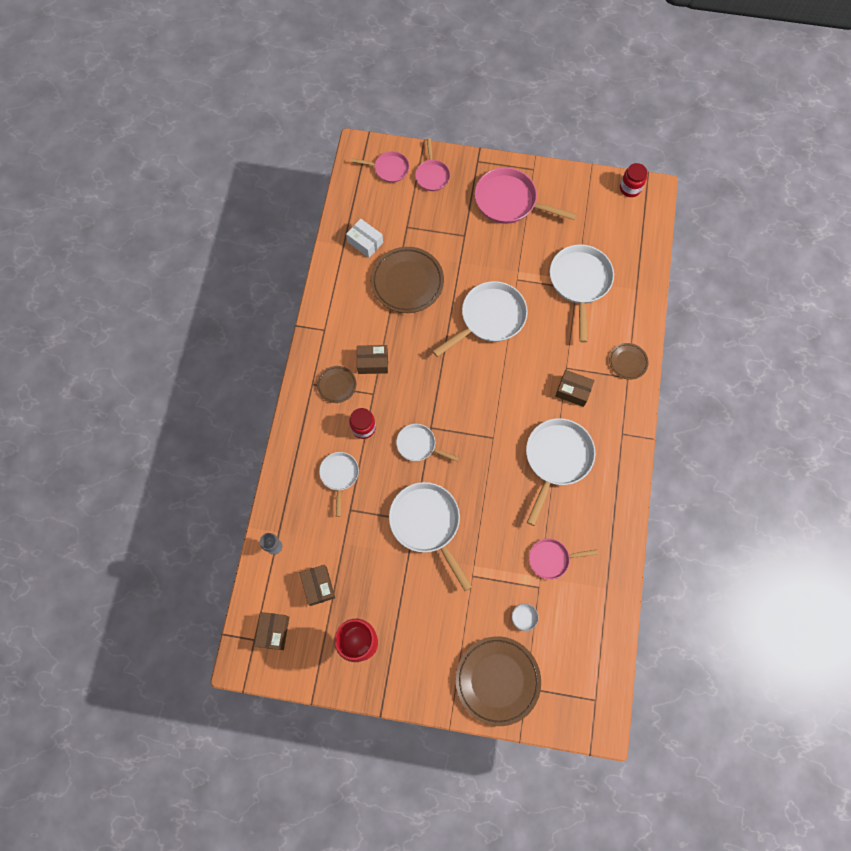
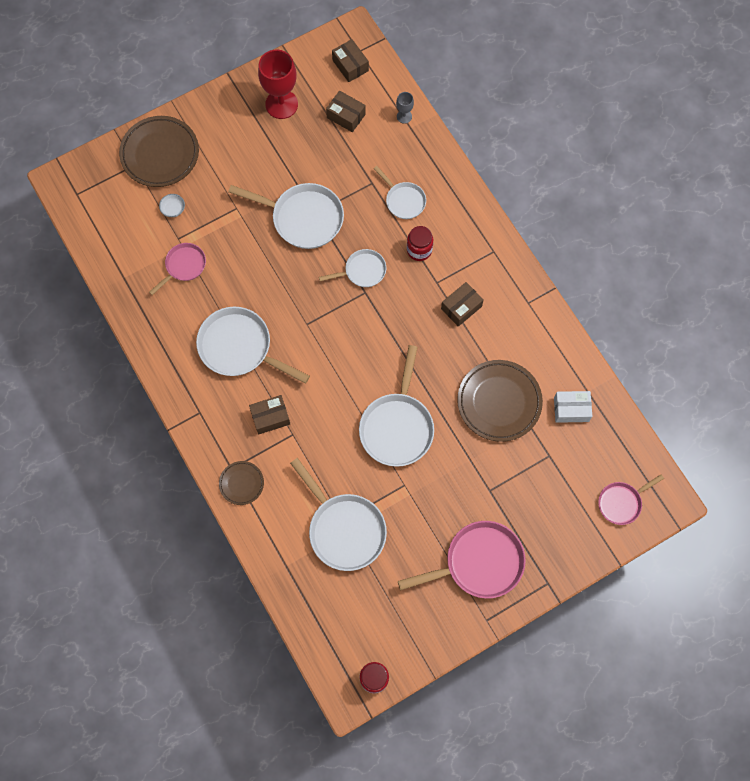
camera: 140 degrees right, 0 degrees up
brown plate [317,366,356,403] -> none
pink pan [415,138,450,191] -> none
white pan [526,418,595,526] -> white pan turned 135 degrees clockwise [196,307,310,384]

